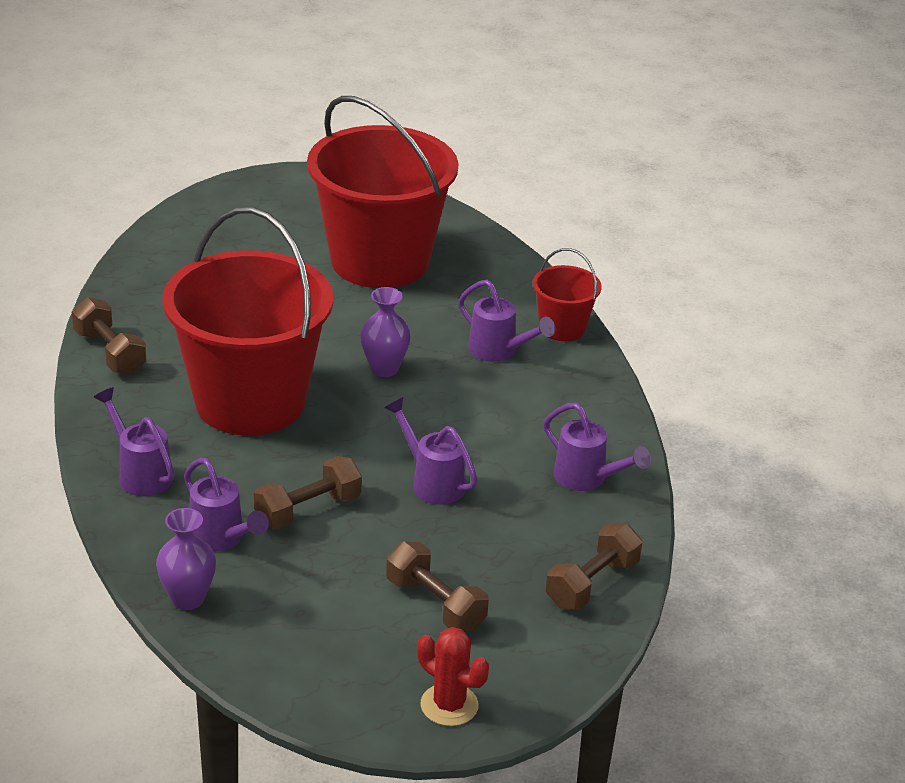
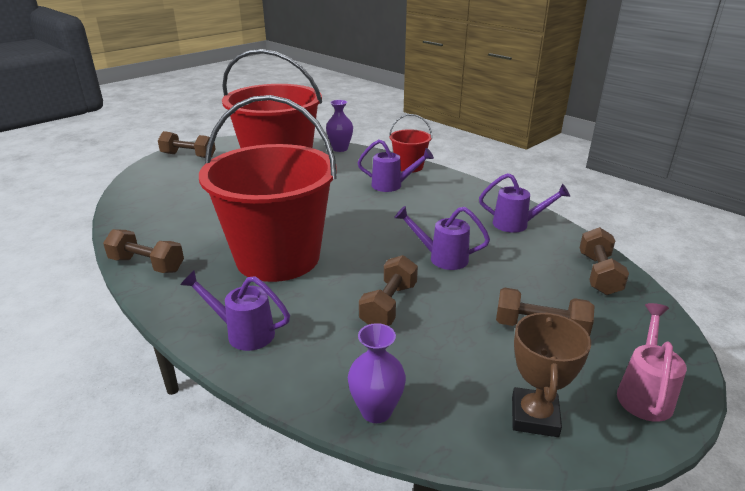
camera: 30 degrees left, 5 degrees down
purple watering can [184,458,269,552] -> none
purple vase [360,287,411,377] -> purple vase moved to [326,100,353,152]
red cactus [417,627,489,726] -> pink watering can [617,303,687,422]
none -> brown dumbbell [158,131,215,158]
none -> brown trophy [512,312,591,437]

